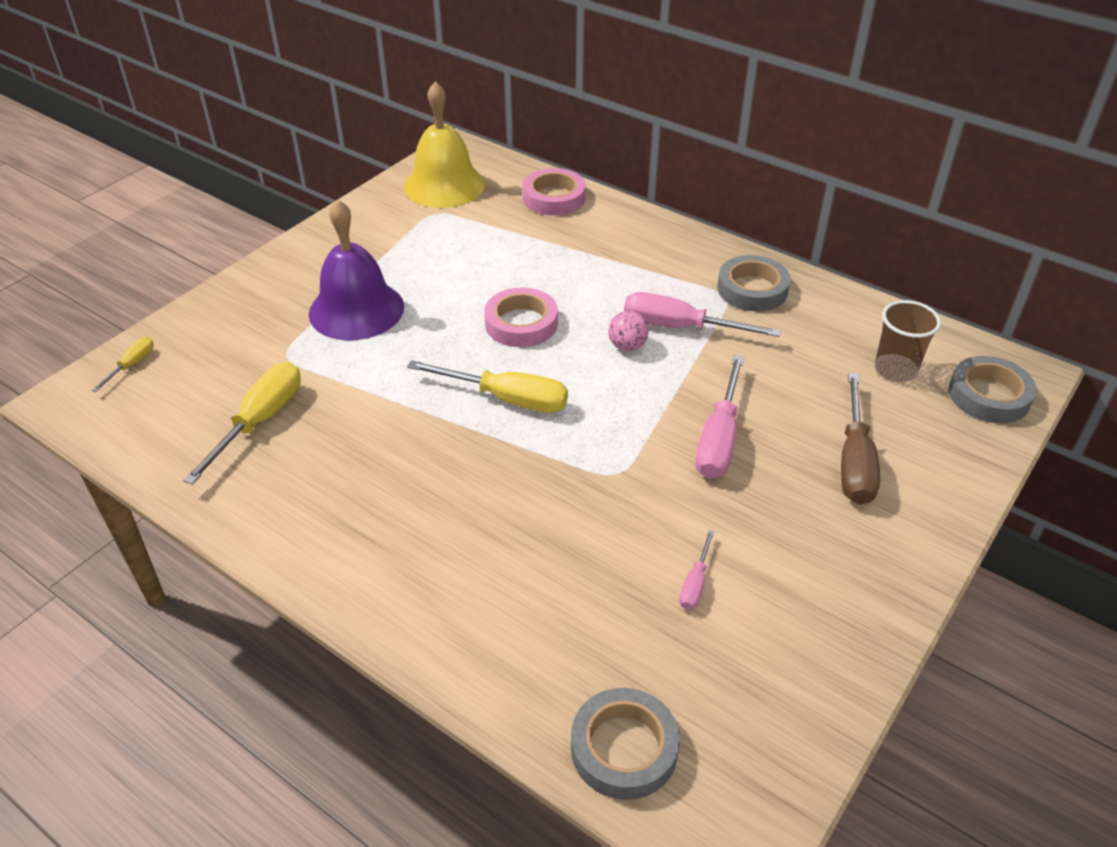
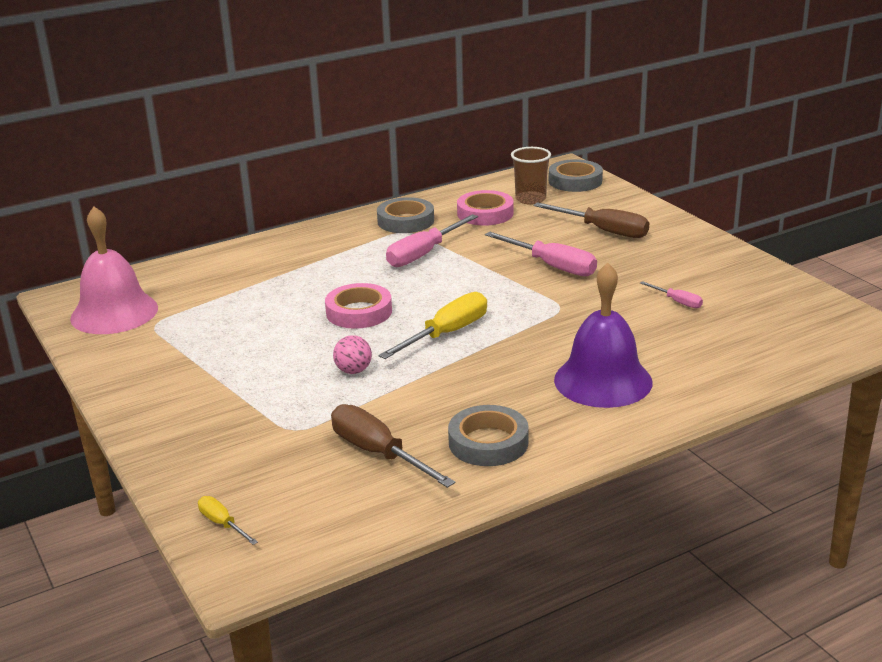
camera: 65 degrees left, 15 degrees down
yellow screwdriver [183,362,301,485] -> brown screwdriver [331,404,455,488]
purple bell [309,199,404,340] -> purple bell moved to [554,263,652,408]
yellow bell [404,81,485,208] -> pink bell [70,207,158,334]
pink tape [523,168,586,215] -> pink tape moved to [457,190,514,226]
grey tape [571,688,680,800] -> grey tape moved to [448,405,529,466]
pink ball [608,311,649,351] -> pink ball moved to [333,335,372,374]

